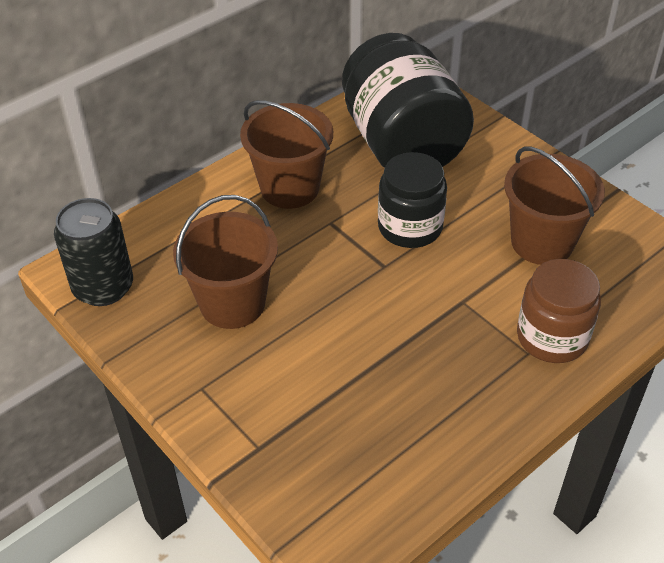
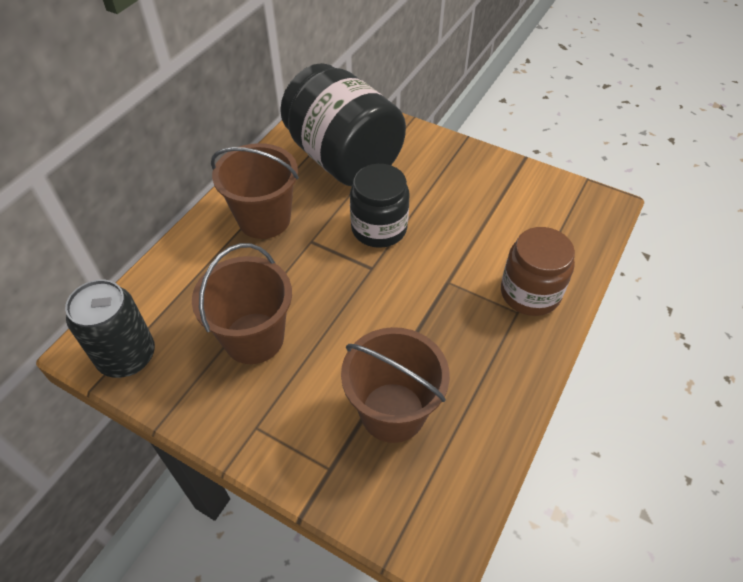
camera: 20 degrees left, 5 degrees up
brown bucket [504,146,605,265] -> brown bucket moved to [341,327,450,443]

